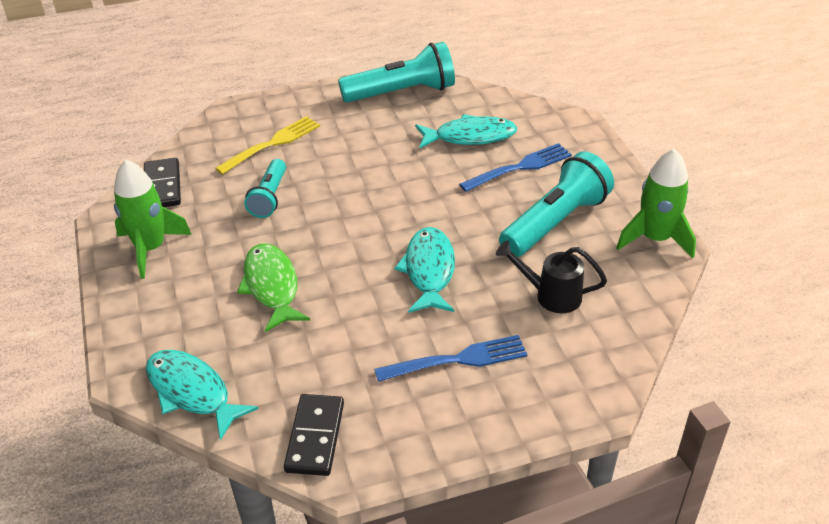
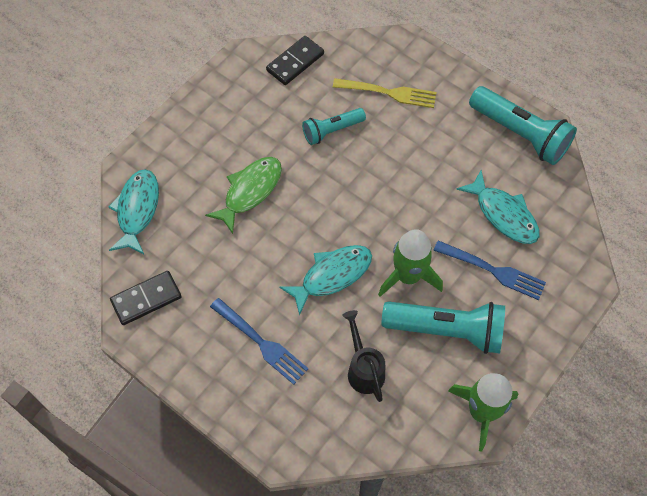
camera: 55 degrees right, 20 degrees up
green rocket [114,160,192,279] -> green rocket moved to [378,229,443,297]

